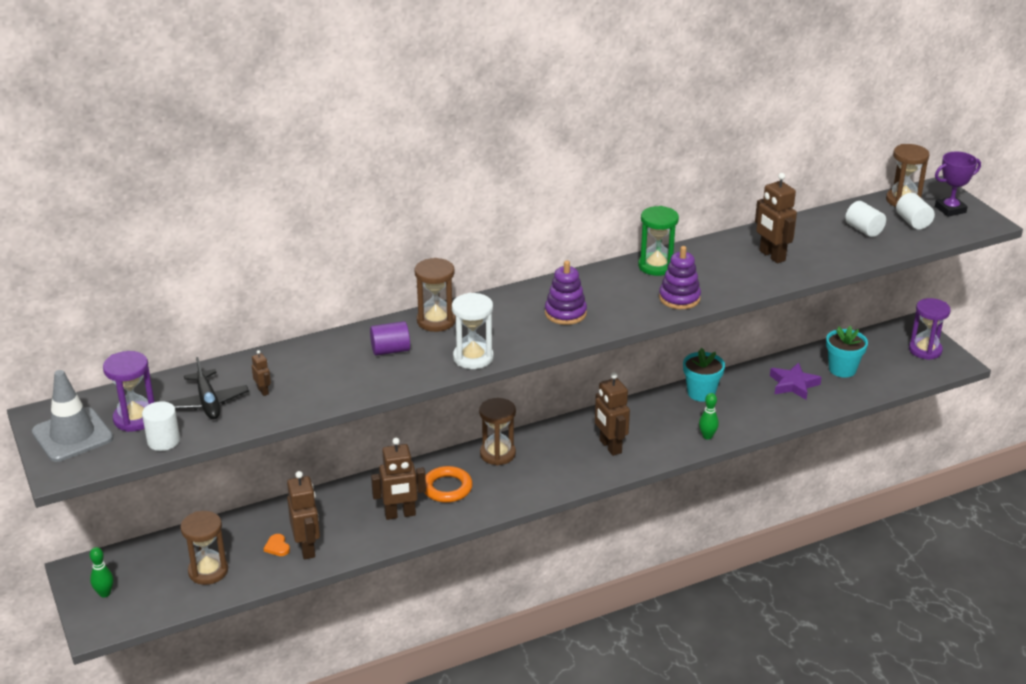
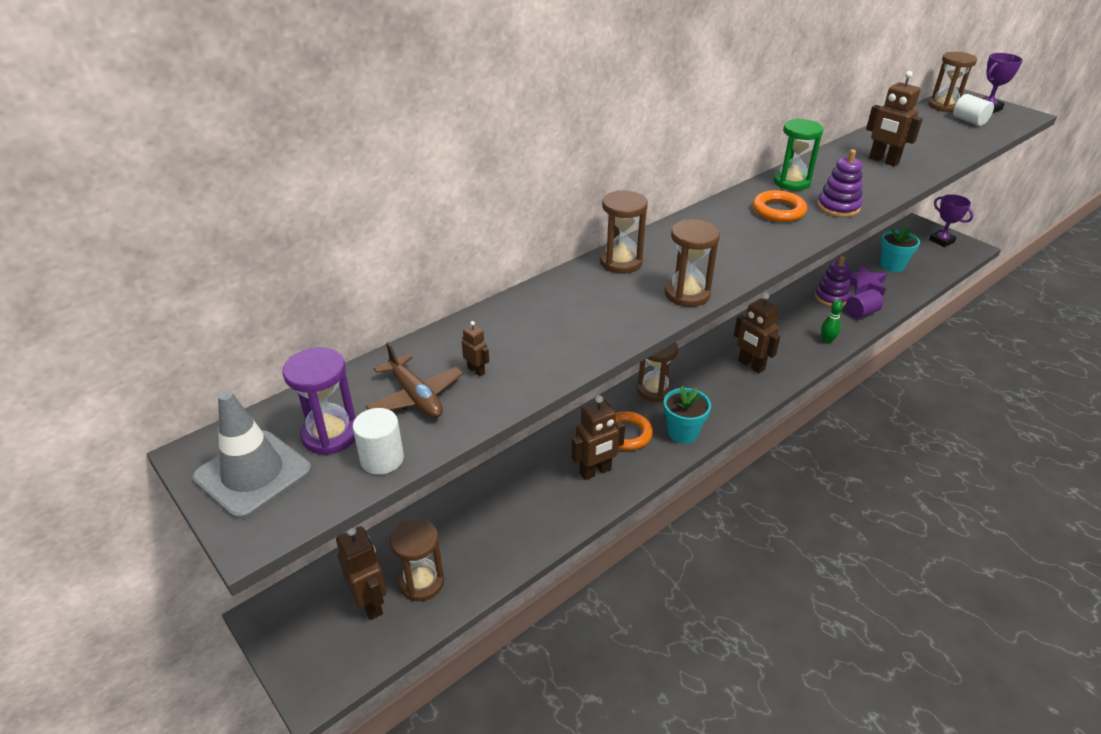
camera: 15 degrees left, 5 degrees up
green bowling pin [90,547,114,597] -> none
black plane [168,357,249,419] -> brown plane [365,342,463,418]
orange heart [263,534,290,556] -> none
brown robot [287,471,320,559] -> brown robot moved to [336,526,387,620]
purple cylinder [370,321,410,356] -> purple cylinder moved to [846,289,883,319]
white hourglass [452,293,494,369] -> brown hourglass [665,219,720,307]
purple stacking toy [545,260,587,325] -> purple stacking toy moved to [815,256,850,307]
turquoise flower pot [683,348,725,402] -> turquoise flower pot moved to [664,386,711,444]
white cylinder [845,201,886,237] -> none
purple hourglass [909,298,951,360] -> purple trophy [929,194,974,247]
none -> orange ring [753,190,807,222]

